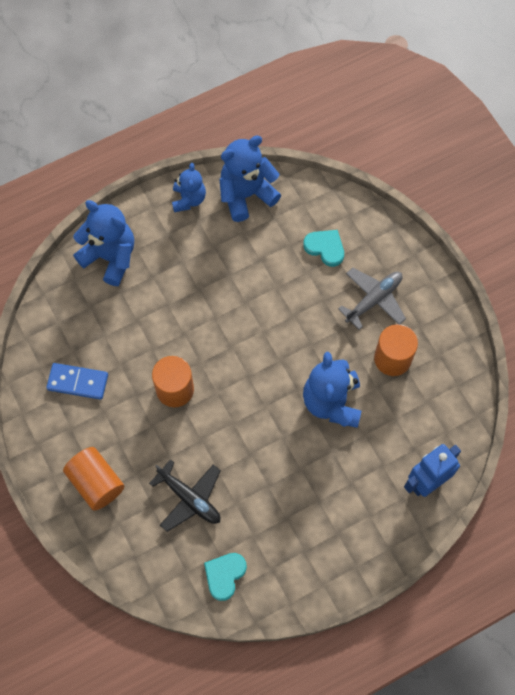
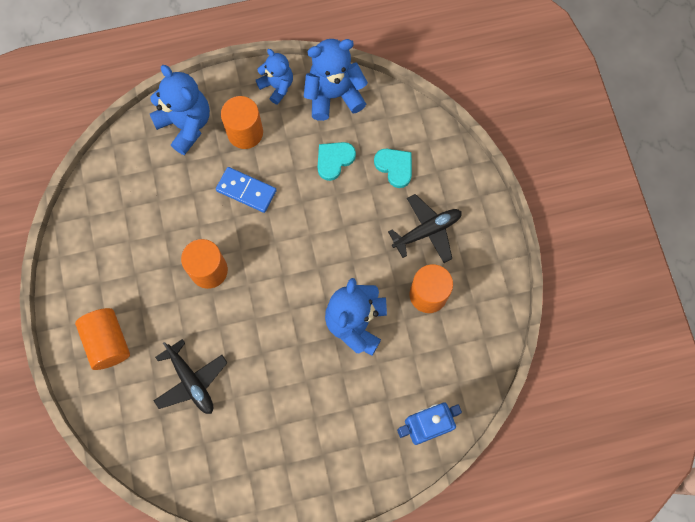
camera: 15 degrees right, 5 degrees up
blue domino [46,363,108,400] -> blue domino moved to [216,167,277,213]
blue teddy bear [172,163,206,212] -> blue teddy bear turned 60 degrees counterclockwise [256,49,293,105]
turquoise heart [204,553,247,601] -> turquoise heart moved to [318,142,356,181]
grey plane [338,268,406,330] -> black plane [388,194,462,263]
none -> orange cylinder [221,96,263,149]

